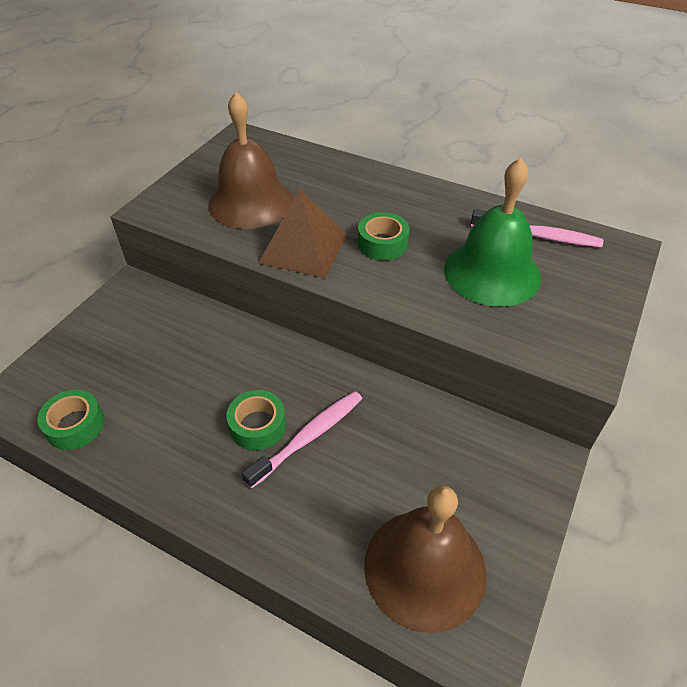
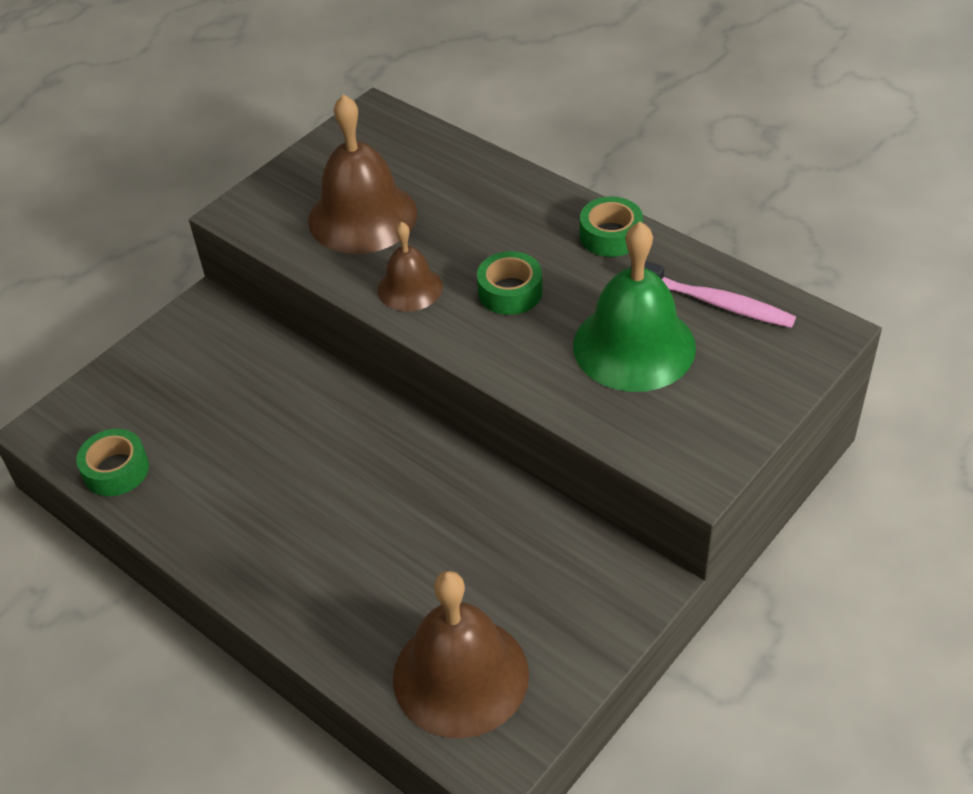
camera: 15 degrees right, 0 degrees up
green tape [226,390,286,450] -> green tape moved to [580,197,643,257]
pink toothbrush [242,391,362,489] -> none
brown pyramid [258,190,347,278] -> brown bell [378,222,443,311]

